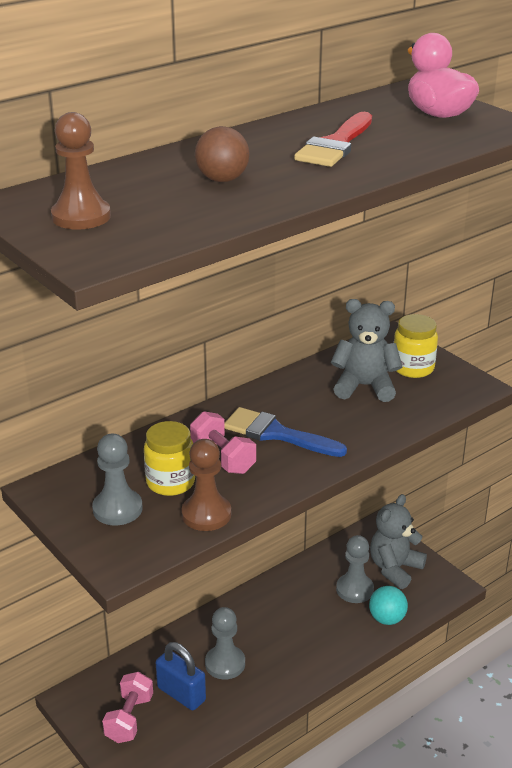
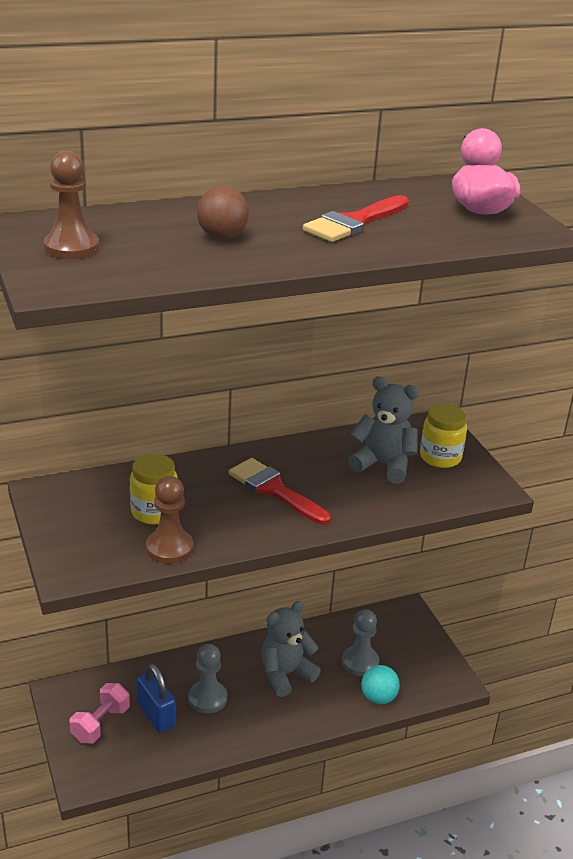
camera: 15 degrees right, 0 degrees up
grey pawn [92,434,143,526] -> none
pink dumbbell [190,411,256,474] -> none
blue brush [224,407,347,457] -> red brush [228,458,331,525]
grey teddy bear [370,494,427,589] -> grey teddy bear moved to [261,601,321,697]

